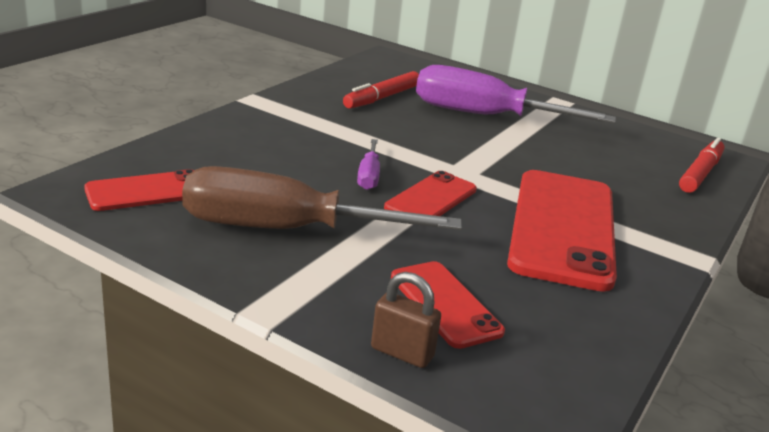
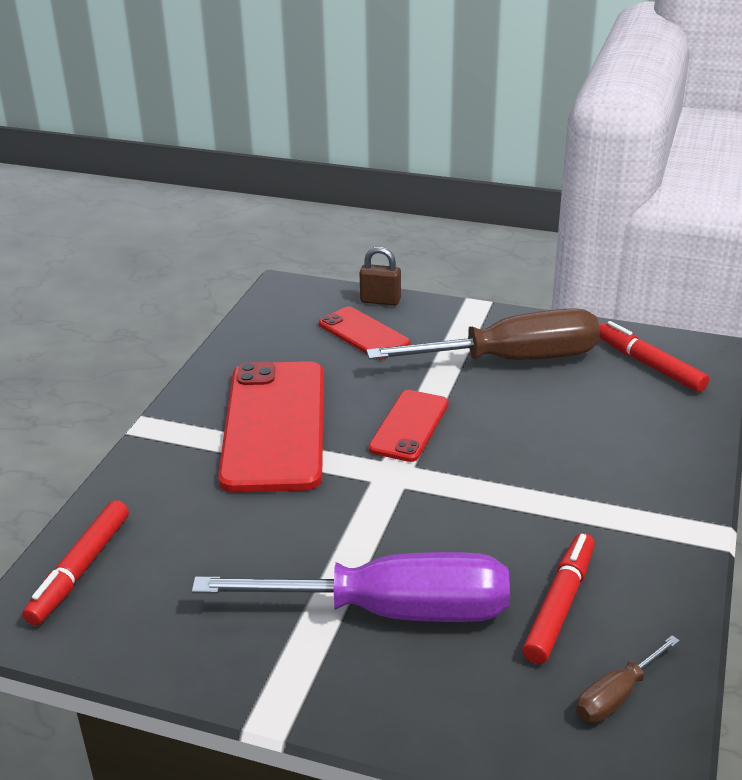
camera: 170 degrees right, 5 degrees up
red phone [84,169,194,211] -> red marker [599,321,709,392]
purple screwdriver [357,139,380,190] -> none
none -> brown screwdriver [576,635,680,723]

